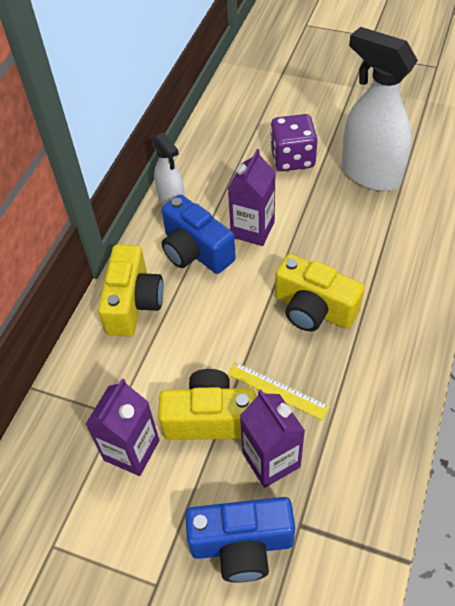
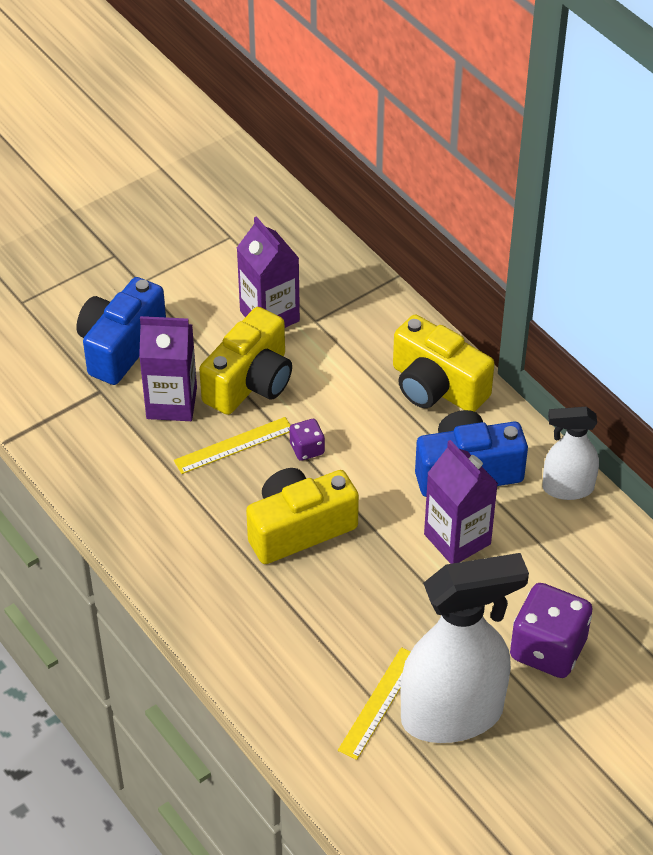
camera: 120 degrees right, 5 degrees down
none -> purple dice [289,419,325,461]
none -> yellow ruler [338,647,411,760]

